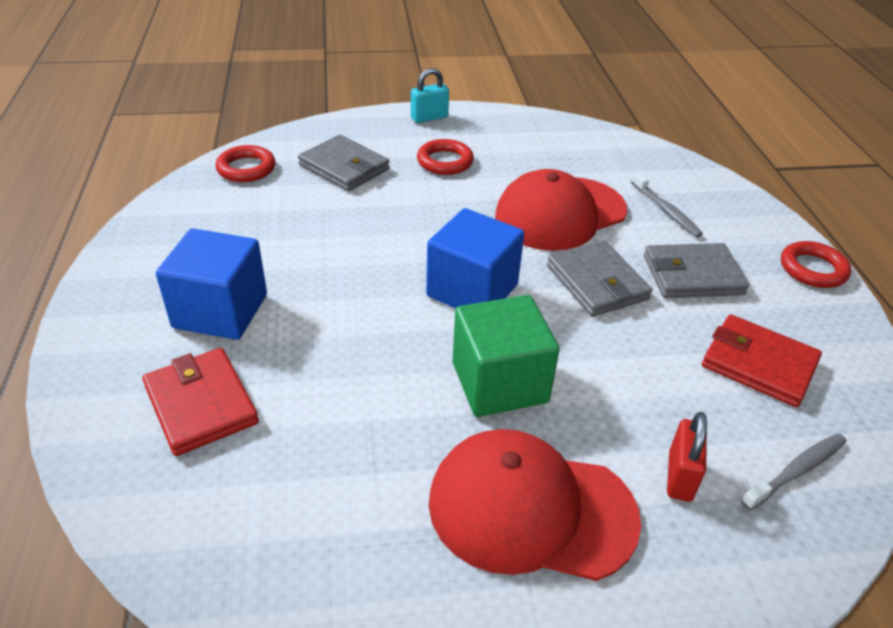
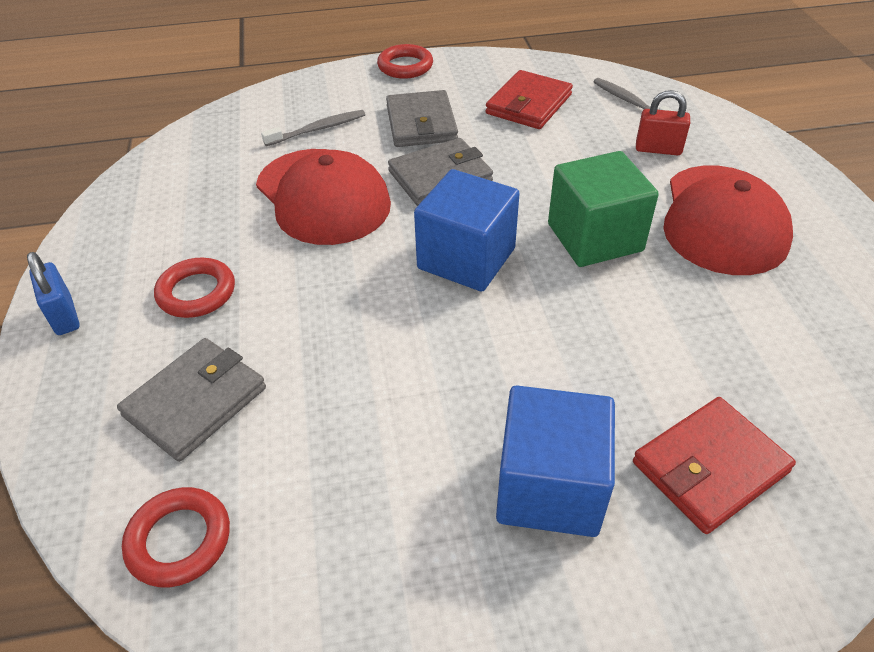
camera: 90 degrees left, 5 degrees up
turquoise padlock [411,68,449,123] -> blue padlock [27,252,80,335]

